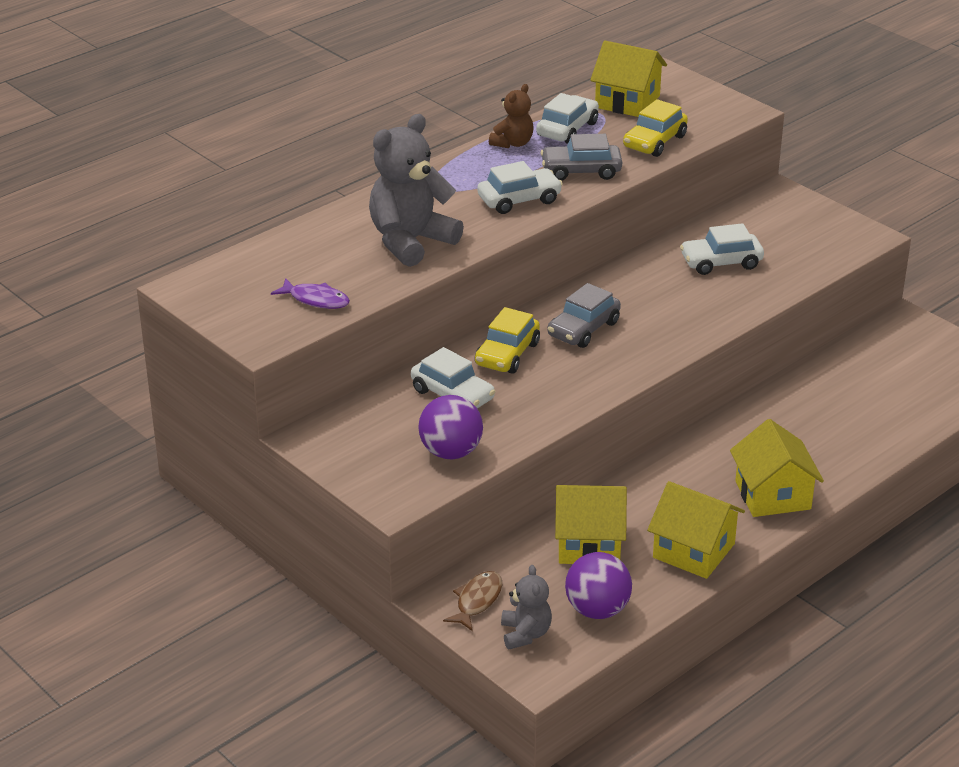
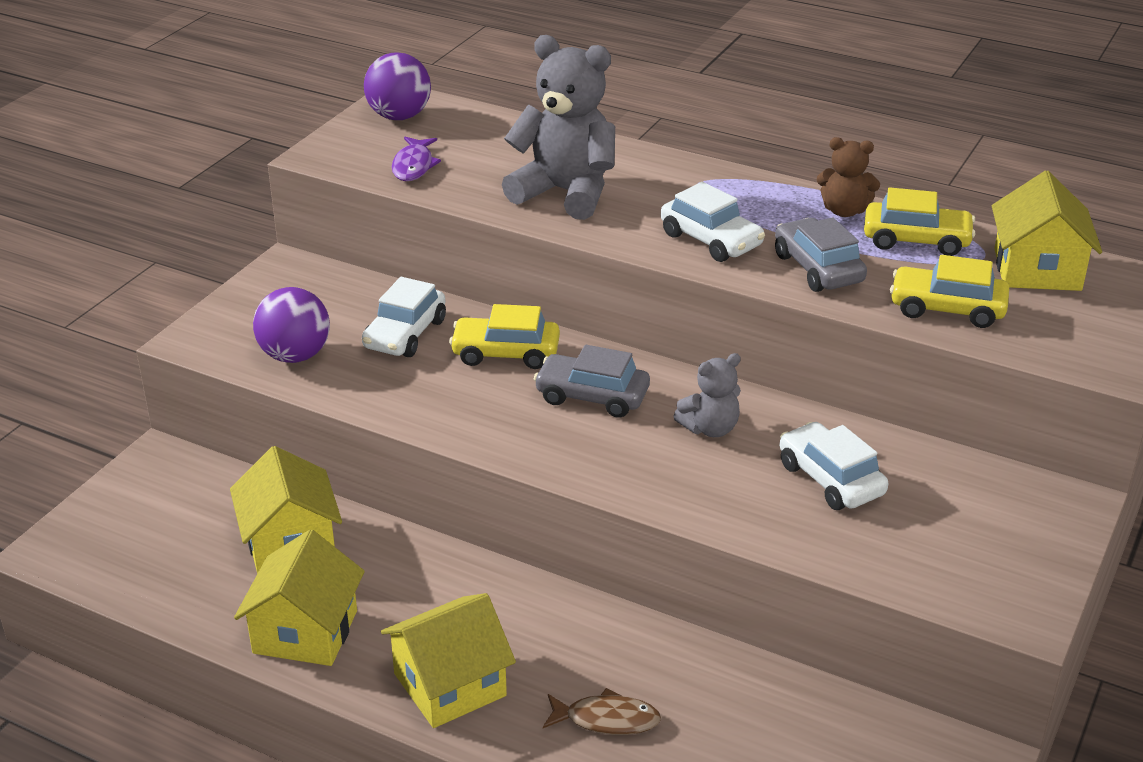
camera: 70 degrees right, 0 degrees up
brown fish [443,571,502,631] -> brown fish moved to [543,688,661,735]
grey teddy bear [501,565,552,649] -> grey teddy bear moved to [673,353,741,437]
white car [536,93,599,144] -> yellow car [864,188,975,256]
purple ball [565,552,632,619] -> purple ball moved to [364,52,431,120]

